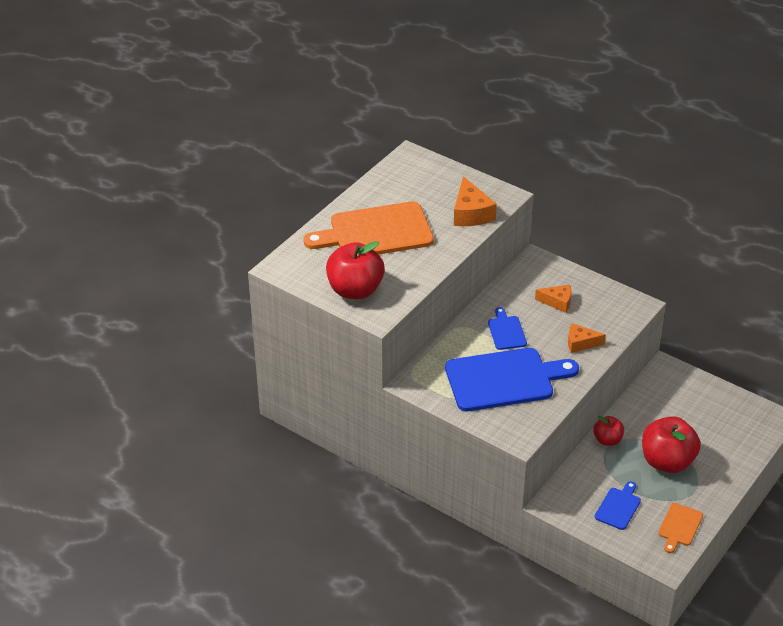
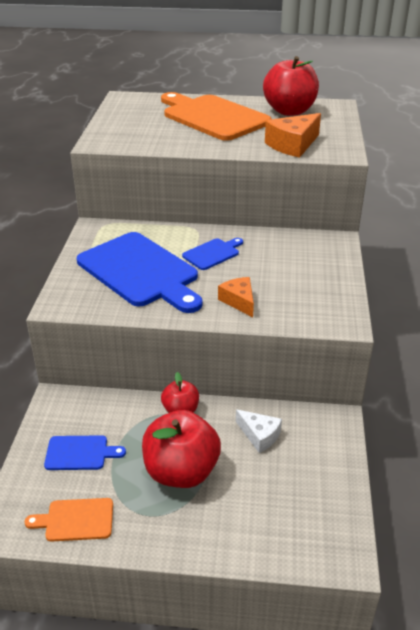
camera: 60 degrees right, 5 degrees down
red apple [326,241,385,299] -> red apple moved to [263,56,319,116]
orange cheese [535,284,571,313] -> none
none -> white cheese [236,409,282,453]

